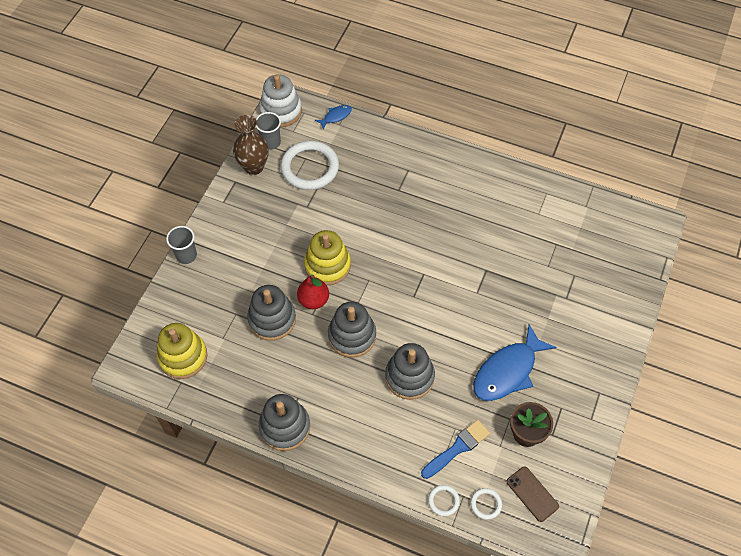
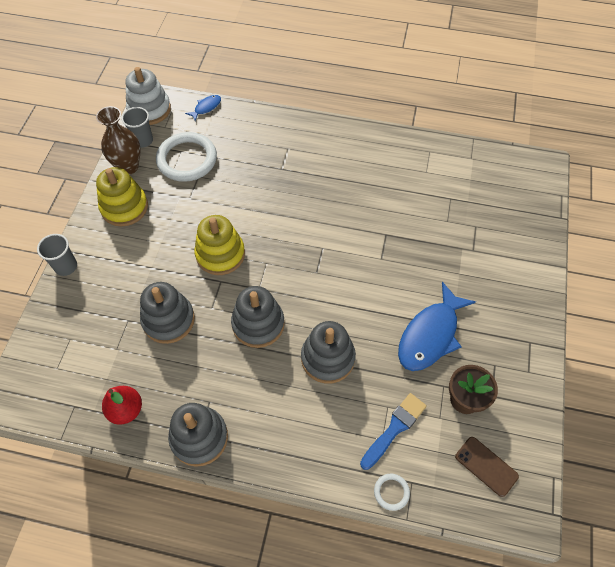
camera: 10 degrees left, 0 degrees up
yellow stacking toy [157,323,208,379] -> yellow stacking toy moved to [96,167,148,226]
red pear [297,275,329,309] -> red pear moved to [102,386,142,425]
white ring [471,488,502,520] -> none

